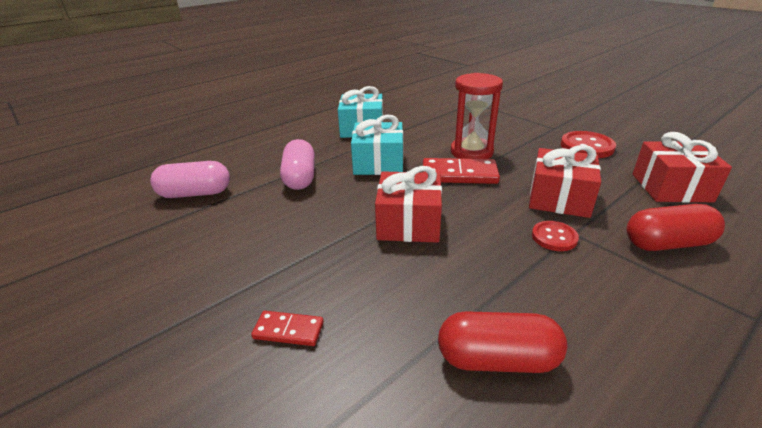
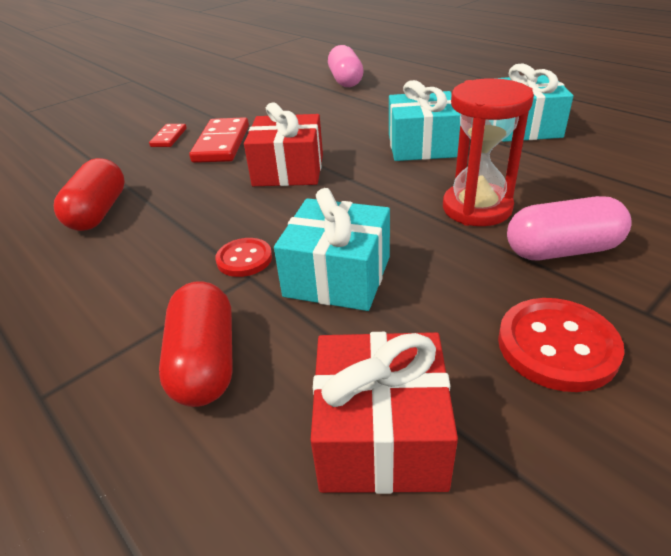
camera: 90 degrees right, 5 degrees up
pink capsule [280,139,315,190] -> pink capsule moved to [507,196,631,260]
red domino [423,158,500,184] -> red domino moved to [189,117,249,163]
red gift [529,145,601,218] -> turquoise gift [274,188,390,311]

